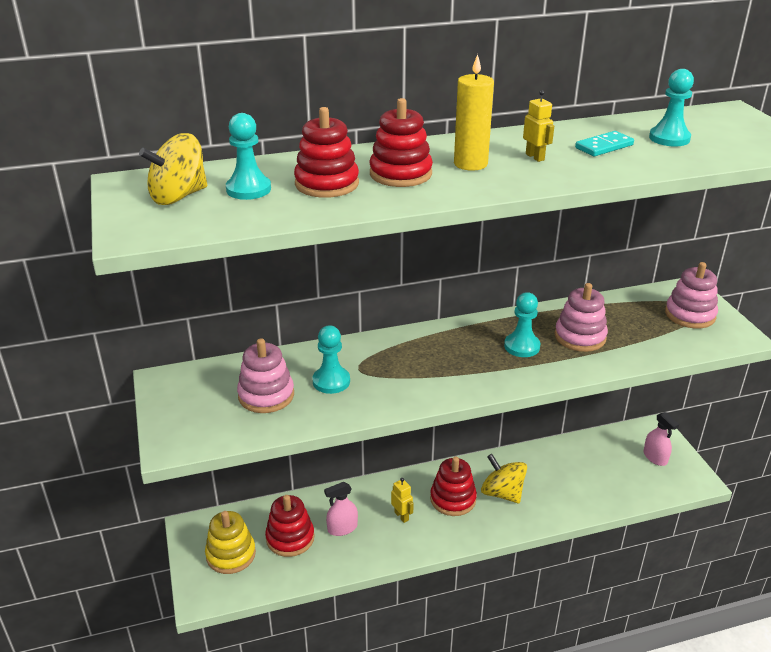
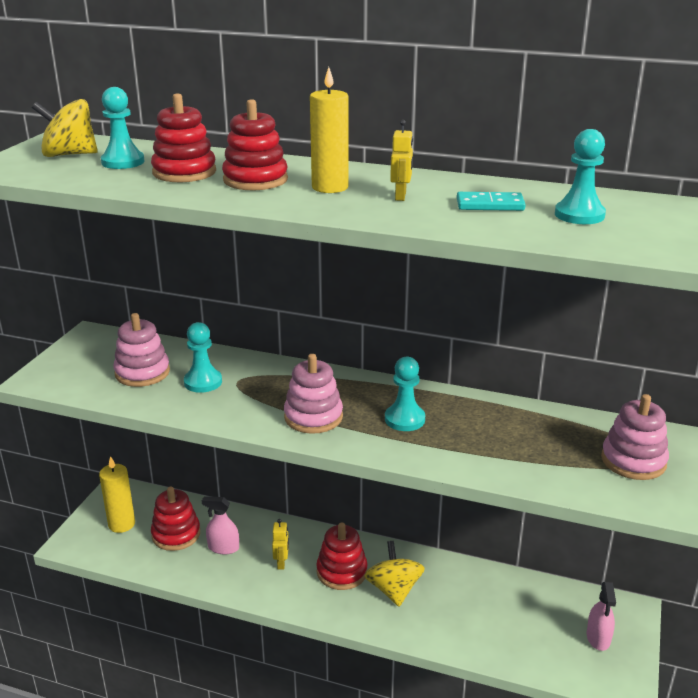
camera: 35 degrees right, 5 degrees down
yellow stacking toy [205,511,256,574] -> yellow candle [99,456,135,533]
pink stacking toy [555,283,608,352] -> pink stacking toy moved to [284,354,343,434]

